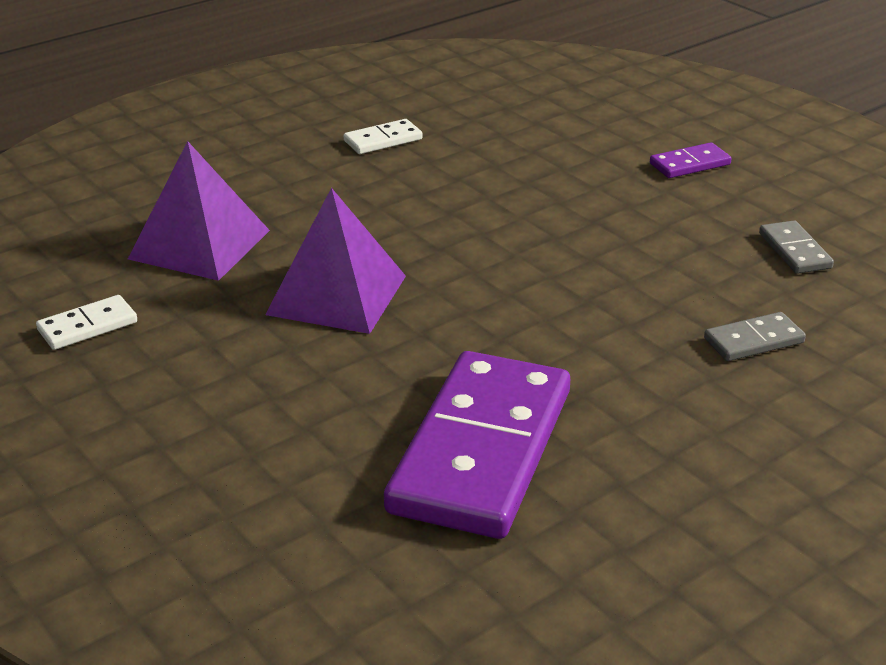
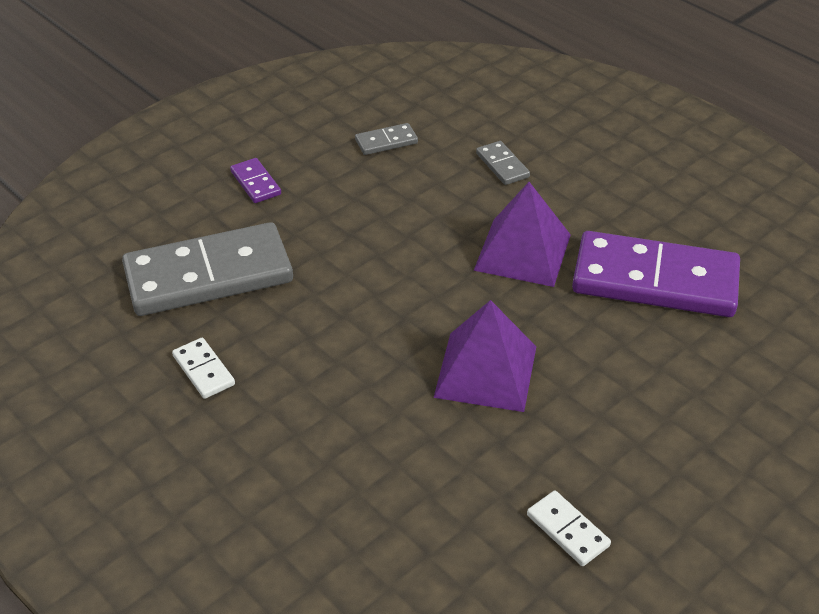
camera: 95 degrees left, 10 degrees up
purple pyramid [128,141,270,281] -> purple pyramid moved to [474,182,571,287]
none -> grey domino [122,222,293,316]

